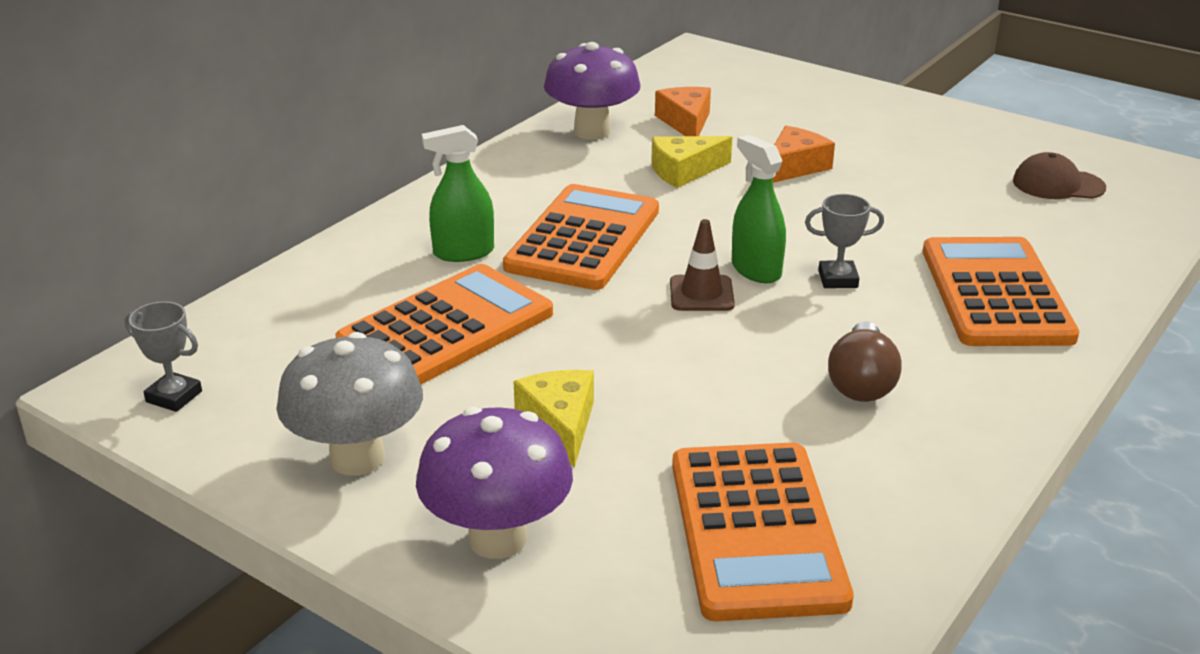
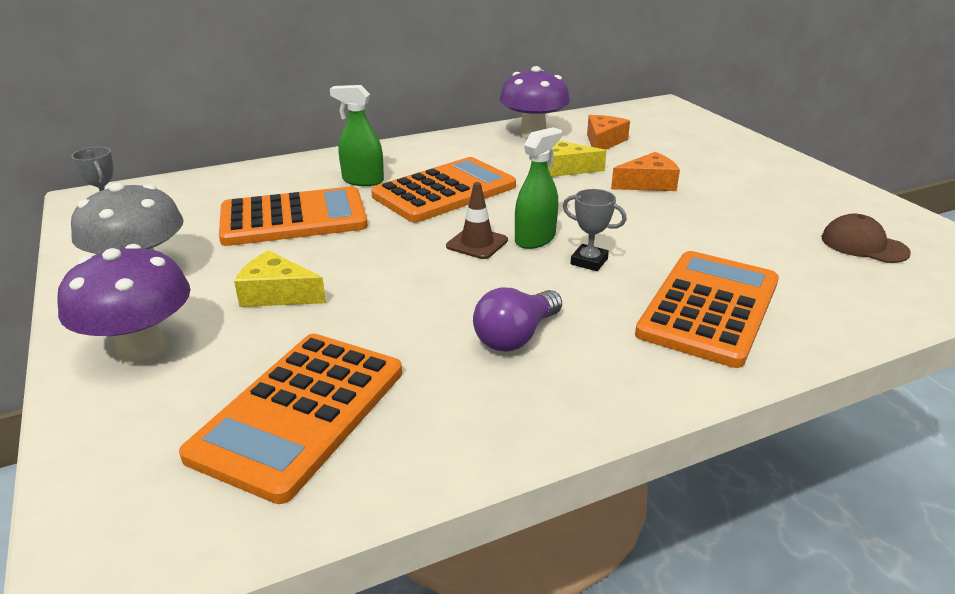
camera: 30 degrees right, 0 degrees up
yellow cheese [514,370,594,468] -> yellow cheese turned 90 degrees counterclockwise [234,250,326,307]
green spray bottle [732,135,786,283] -> green spray bottle turned 45 degrees clockwise [515,127,562,249]
brown light bulb [828,321,902,402] -> purple light bulb [473,287,562,352]

